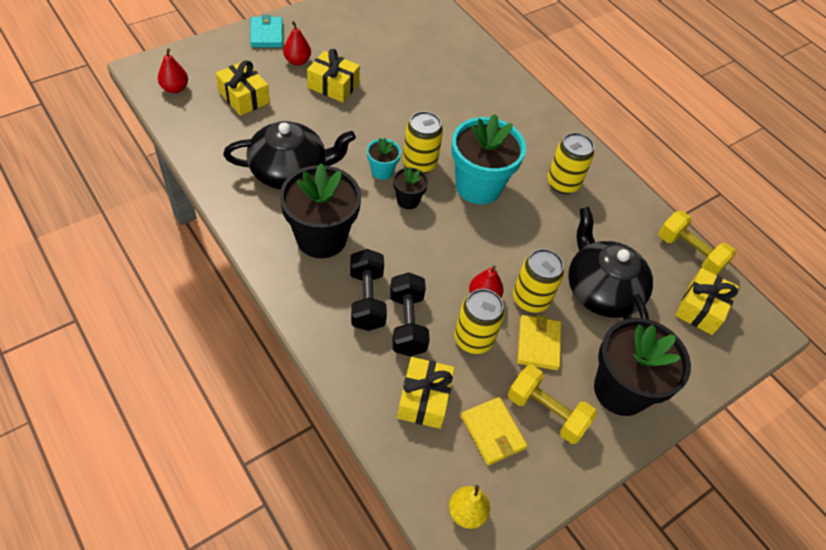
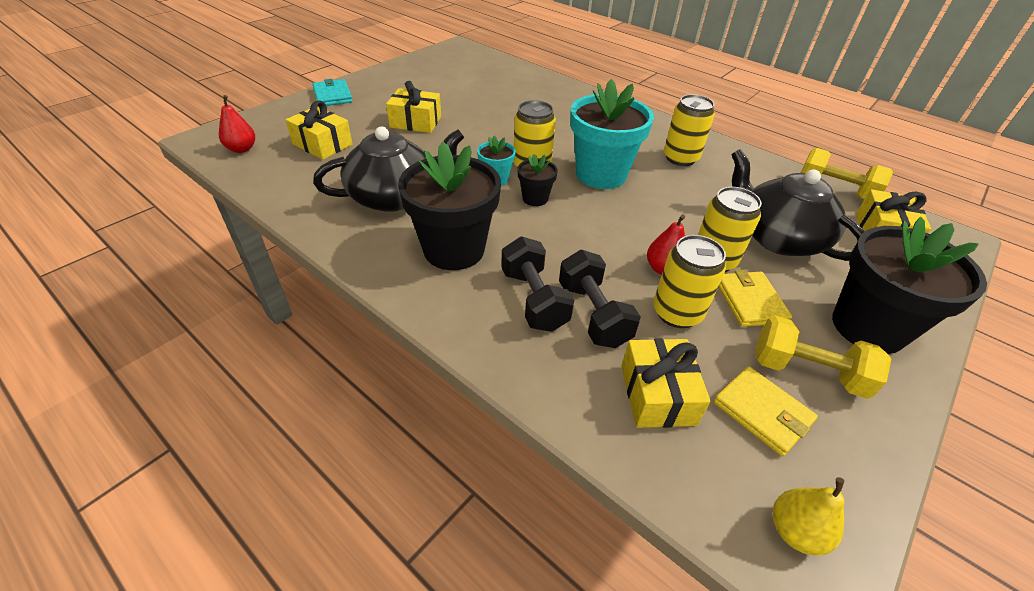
camera: 10 degrees left, 10 degrees down
red pear [283,21,311,65] -> none

